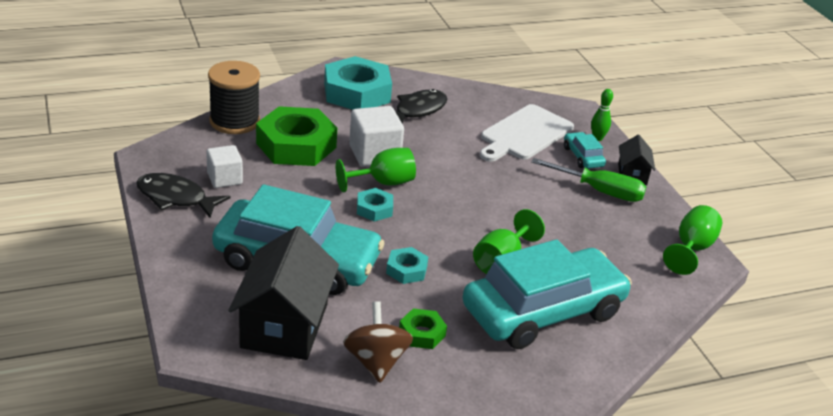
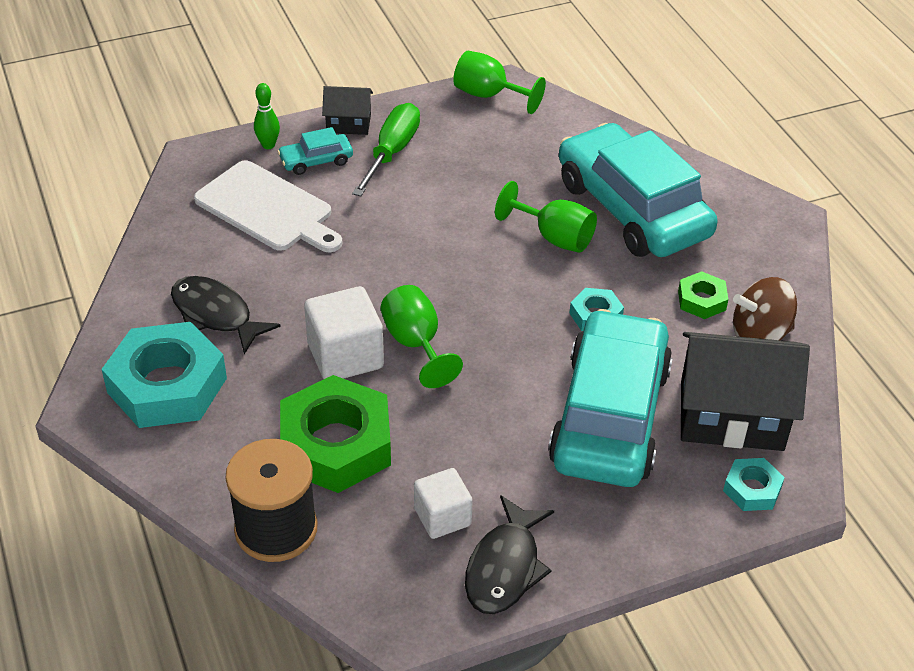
camera: 90 degrees left, 10 degrees up
turquoise nut [357,188,393,222] -> turquoise nut moved to [723,458,785,511]

